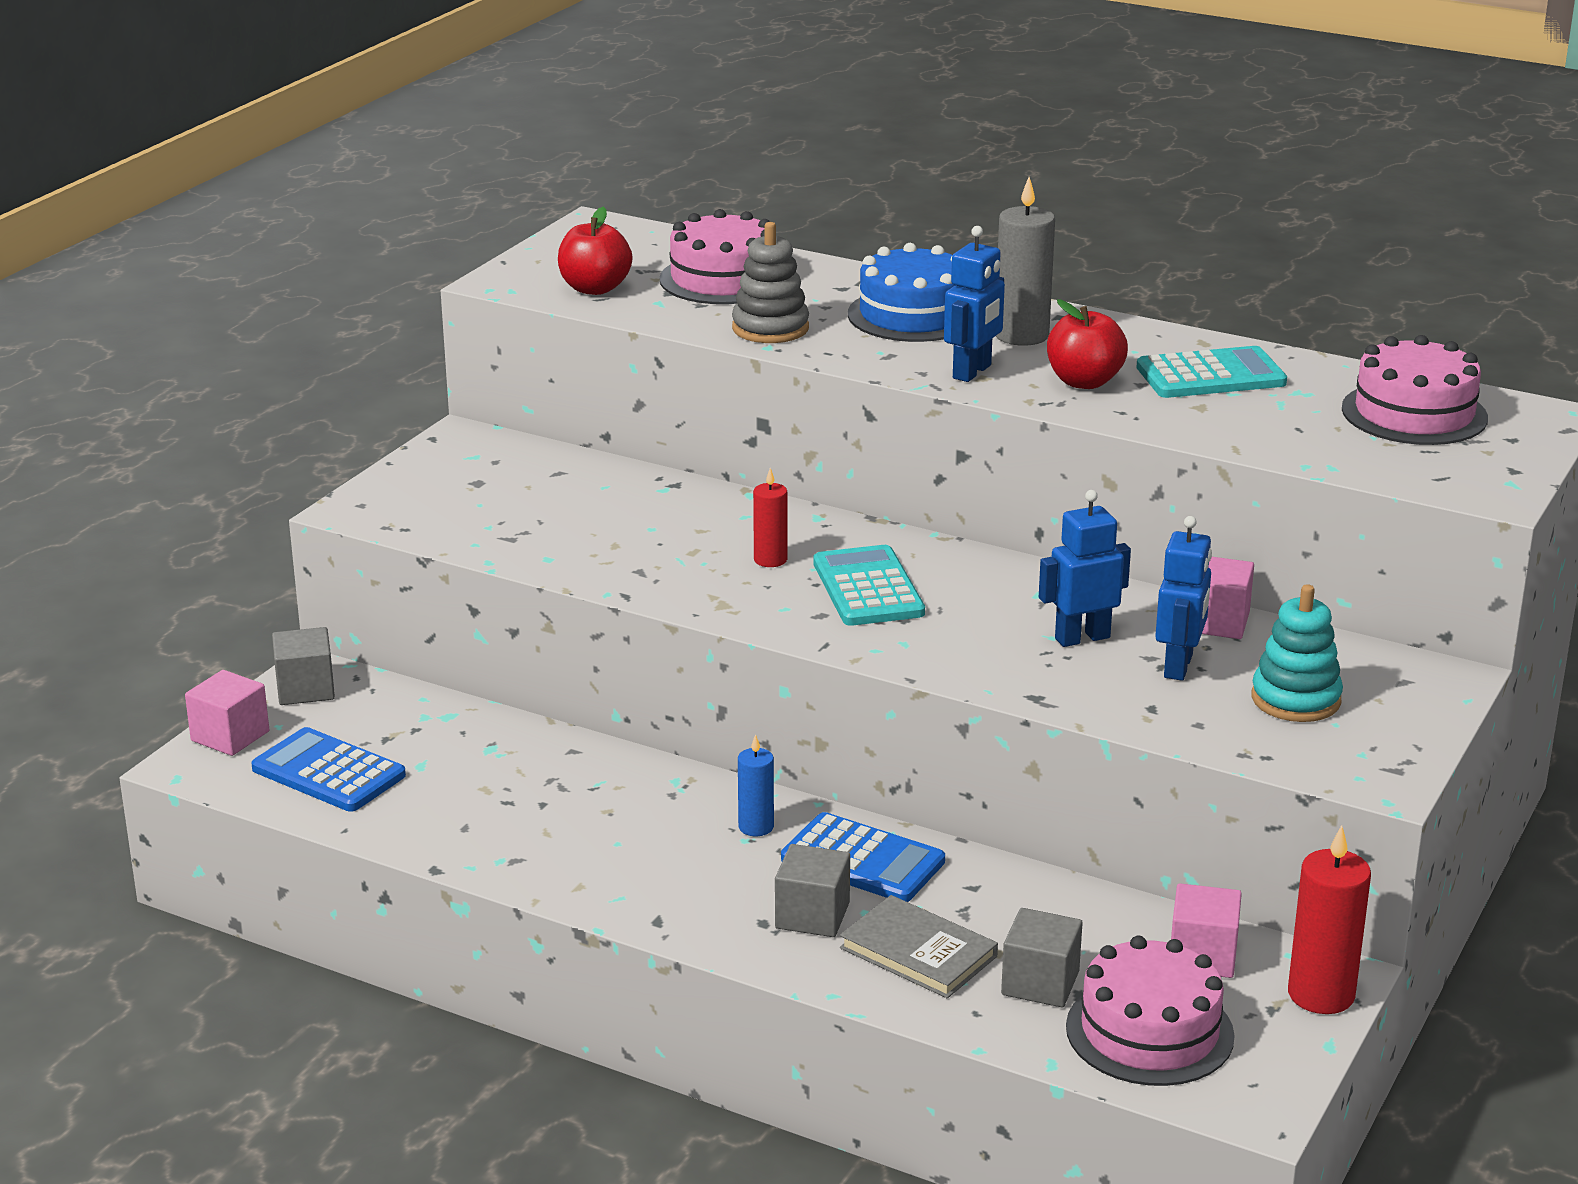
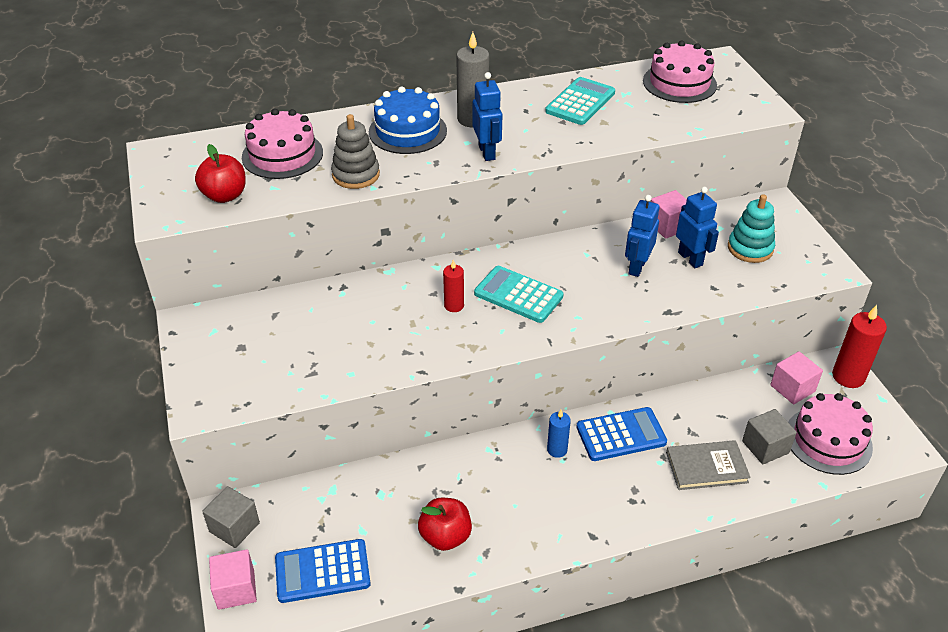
camera: 45 degrees left, 15 degrees up
grey cube [775,844,850,937] -> none
red apple [1047,299,1128,389] -> red apple moved to [418,498,472,551]

